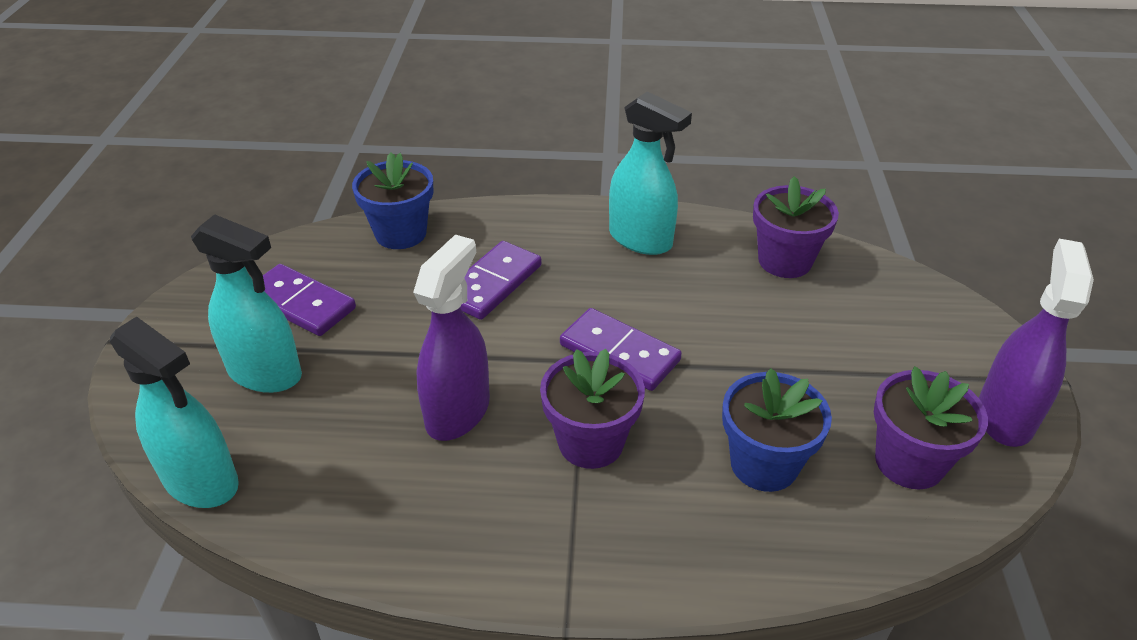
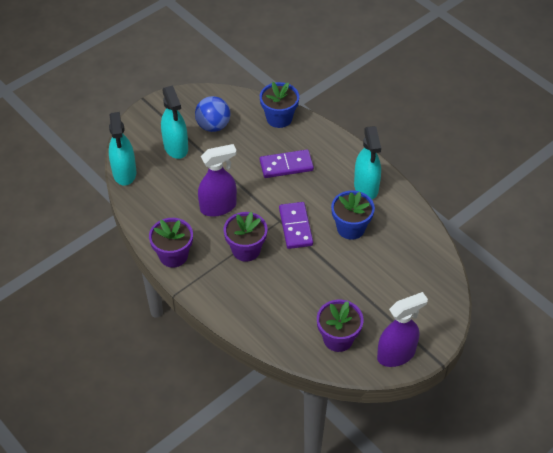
camera: 45 degrees right, 10 degrees up
purple domino [263,264,356,336] -> blue ball [195,96,230,132]
blue flower pot [722,368,832,492] -> blue flower pot moved to [331,191,375,240]
purple flower pot [753,176,839,278] -> purple flower pot moved to [149,218,193,268]

